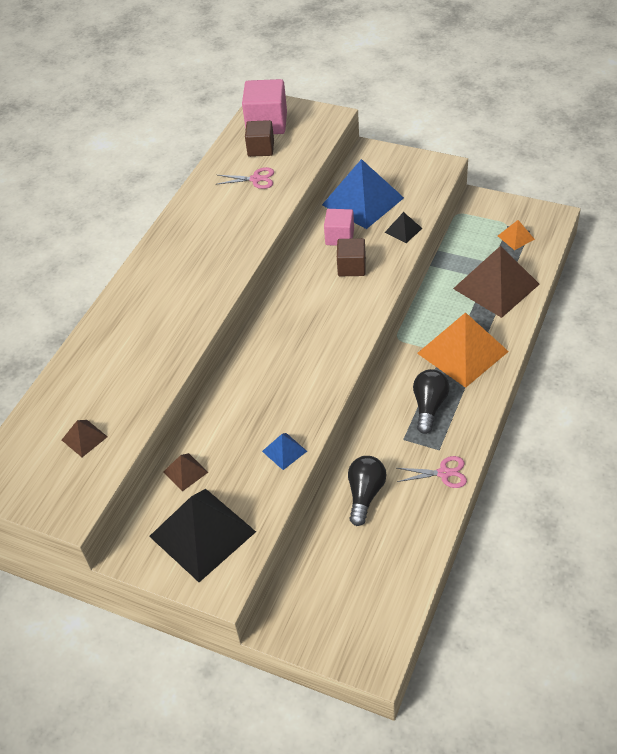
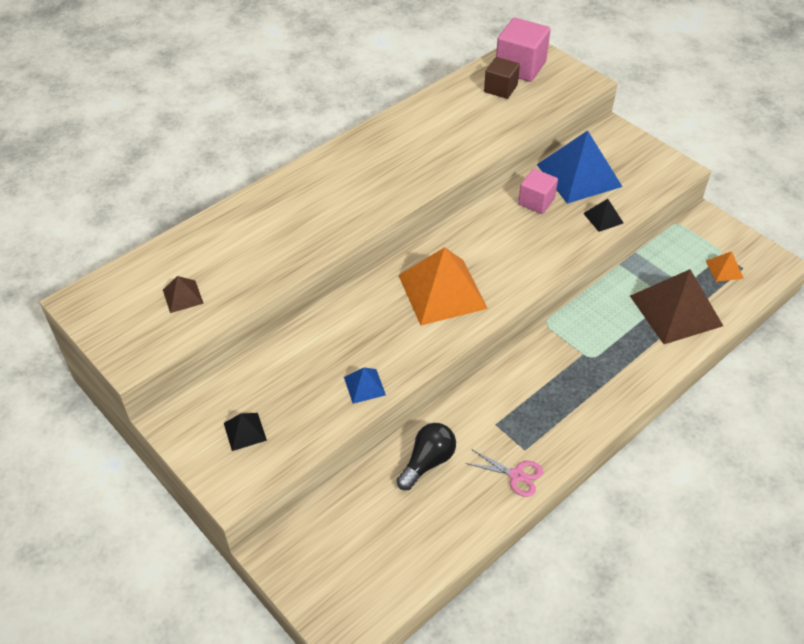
camera: 20 degrees right, 0 degrees up
black pyramid [149,489,256,582] -> black pyramid [224,413,267,451], size x0.45
brown pyramid [163,453,208,492] -> none
pink scissors [215,167,274,189] -> none
brown cube [337,238,366,276] -> none
black light bulb [413,369,449,434] -> none
orange pyramid [417,312,509,388] -> orange pyramid moved to [398,247,488,326]

